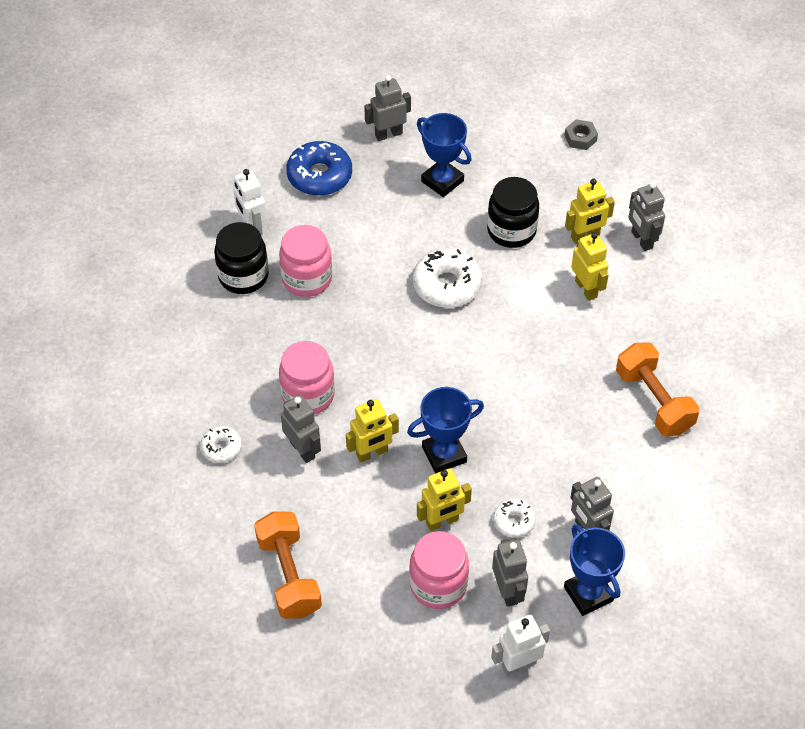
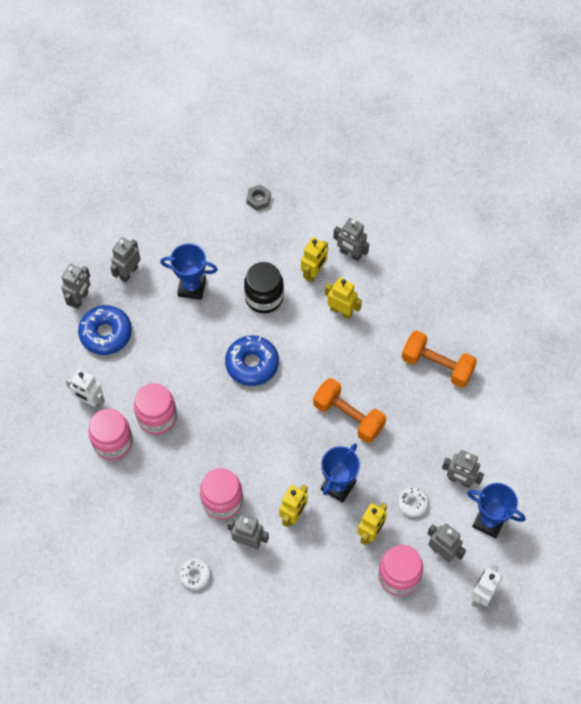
camera: 35 degrees left, 10 degrees up
black jar [214,222,269,294] -> pink jar [88,409,133,460]
orange dumbbell [254,511,322,619] -> orange dumbbell moved to [313,378,386,443]
white donut [413,248,482,308] -> blue donut [225,335,279,386]
none -> grey robot [61,264,91,309]

